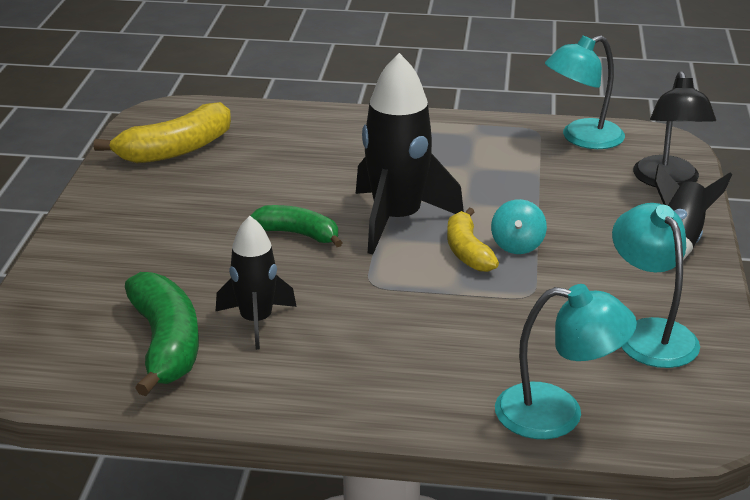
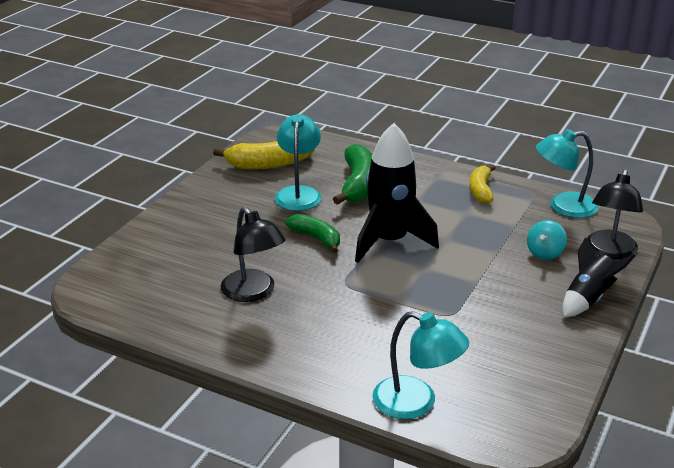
camera: 20 degrees right, 0 degrees up
green banana [125,272,199,396] -> green banana moved to [333,144,373,205]
black rocket [216,216,297,350] -> black lamp [221,207,286,302]
yellow banana [447,208,499,272] -> yellow banana moved to [469,165,496,204]
turquoise spinning top [491,199,547,254] -> turquoise spinning top moved to [527,220,567,260]
turquoise lamp [612,203,700,368] -> turquoise lamp moved to [275,114,322,211]

